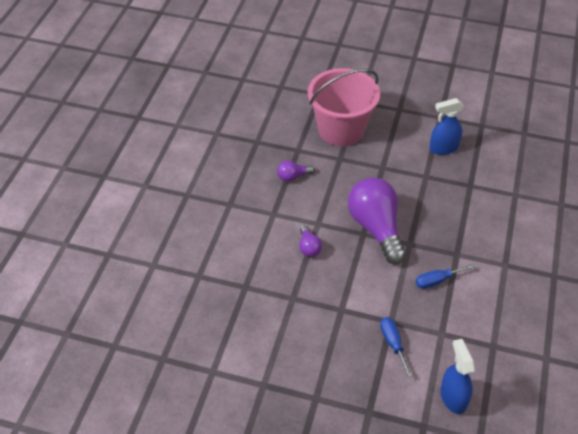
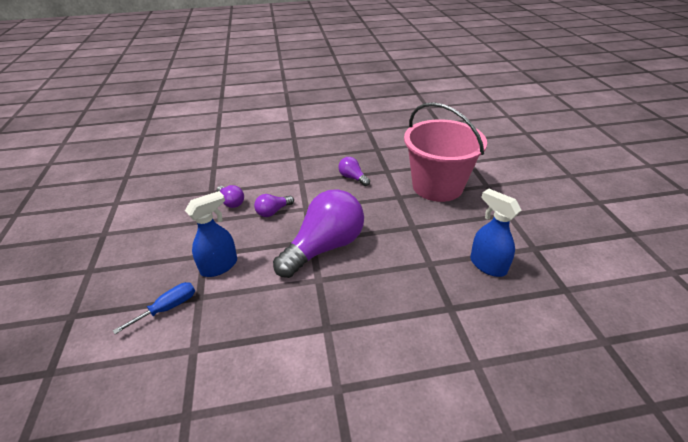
camera: 65 degrees right, 10 degrees down
blue screwdriver [416,264,475,289] -> none
blue spray bottle [440,339,475,414] -> blue spray bottle moved to [185,191,237,277]
none -> purple light bulb [217,185,244,208]

